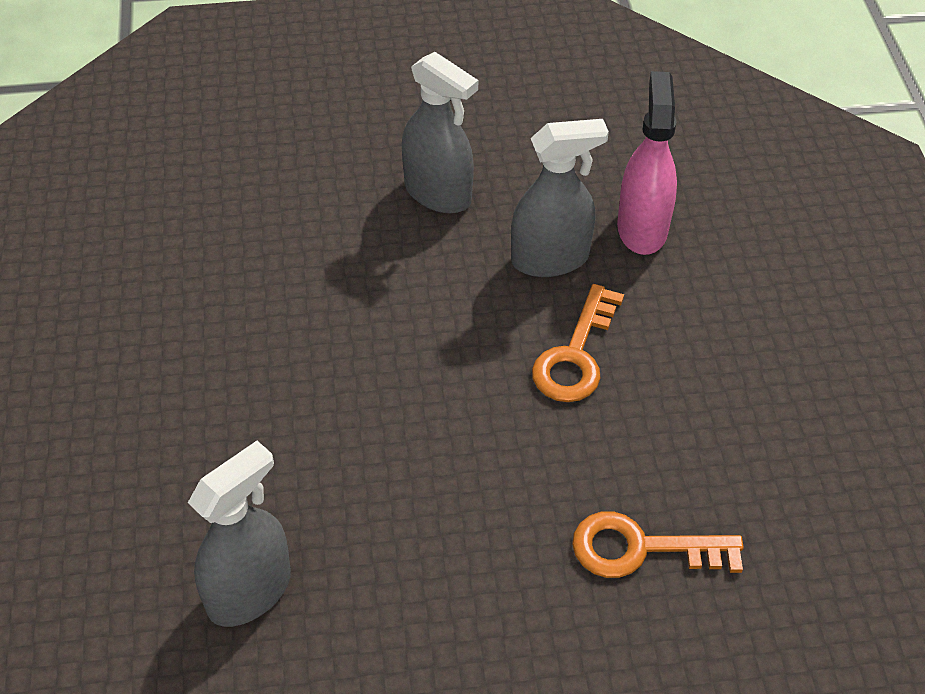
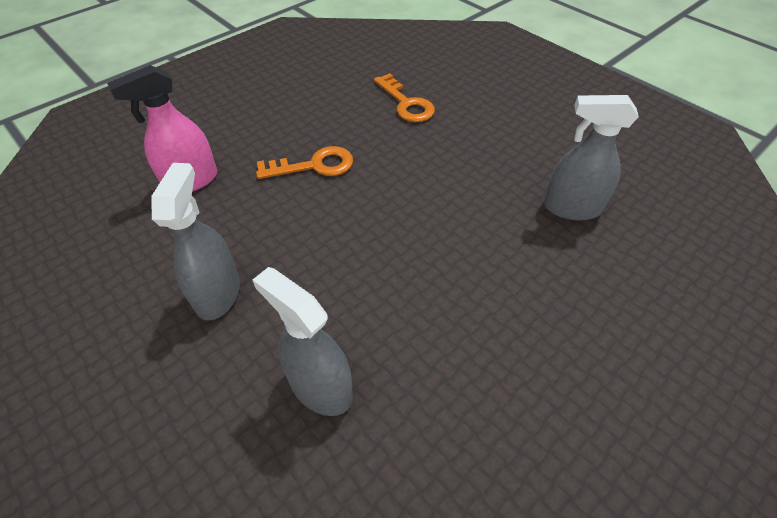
camera: 125 degrees left, 0 degrees up
grey spray bottle [511,119,609,277] -> grey spray bottle moved to [253,267,353,416]

